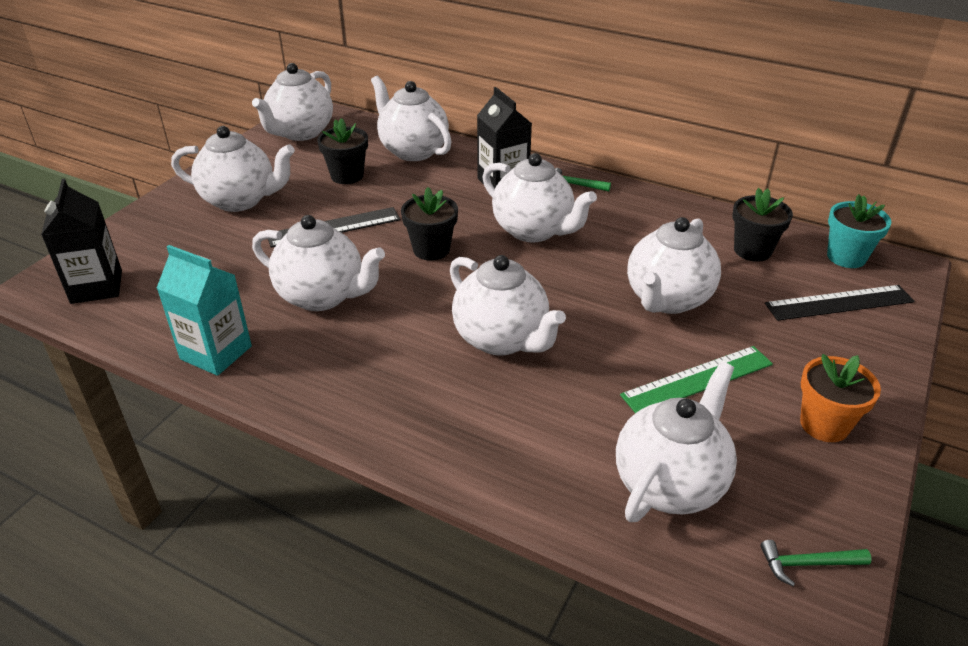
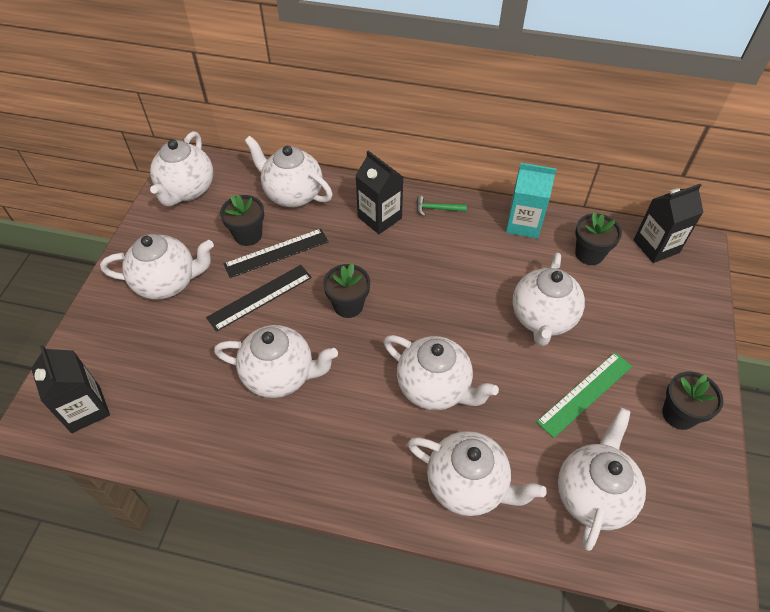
camera: 15 degrees left, 15 degrees up
turquoise carton [157,245,252,376] -> turquoise carton moved to [506,163,556,239]
white teapot [482,153,597,242] -> white teapot moved to [407,431,547,516]
green hammer [760,540,872,586] -> none
black ruler [765,285,914,321] -> black ruler moved to [224,229,329,278]
orange flower pot [800,354,881,442] -> black flower pot [662,372,723,430]
turquoise flower pot [827,194,891,268] -> black carton [634,184,704,263]

